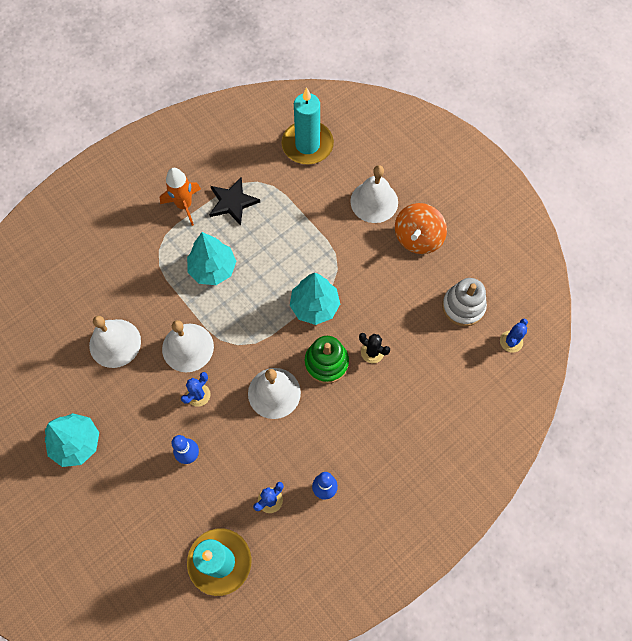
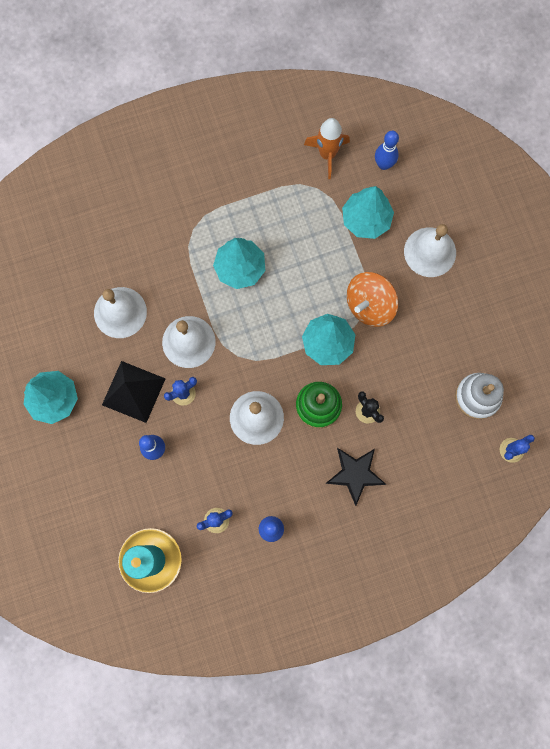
camera: 20 degrees right, 10 degrees up
orange rocket [160,168,201,226] -> orange rocket moved to [304,118,350,179]
black star [209,177,260,225] -> black star moved to [325,448,386,506]
turquoise candle [282,87,334,164] -> blue bowling pin [375,131,399,170]
orange spinning top [395,203,447,254] -> orange spinning top moved to [347,272,398,327]
none -> black pyramid [102,361,166,423]
none -> turquoise tree [342,186,394,239]

